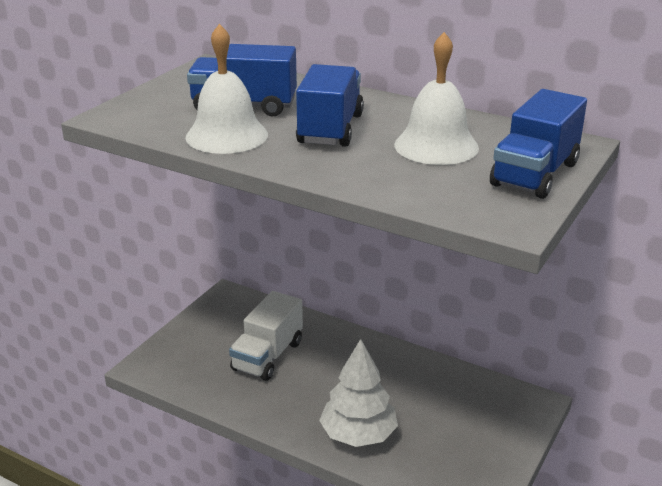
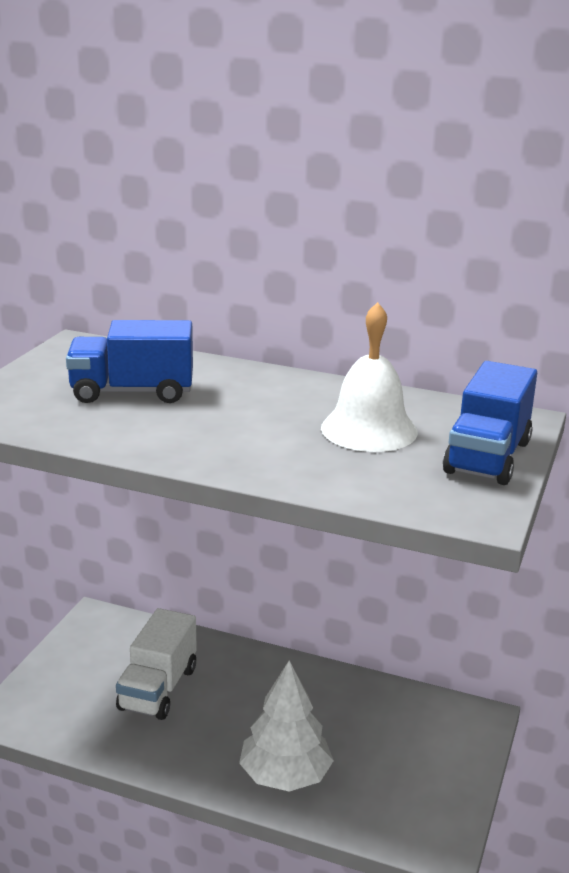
camera: 10 degrees left, 5 degrees down
white bell [185,24,268,154] -> none
blue truck [296,64,364,147] -> none

